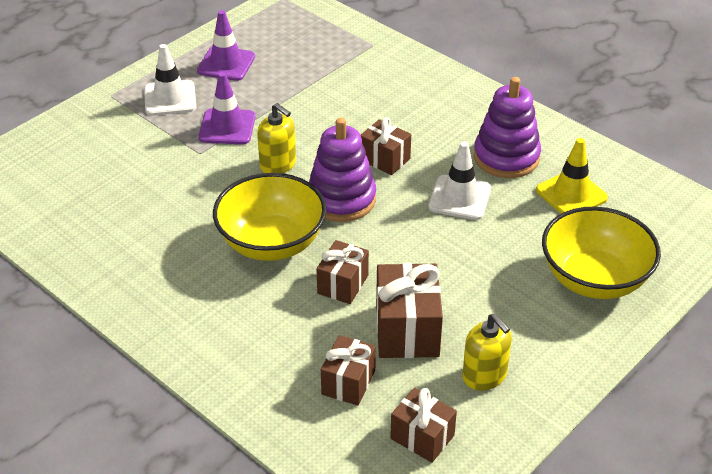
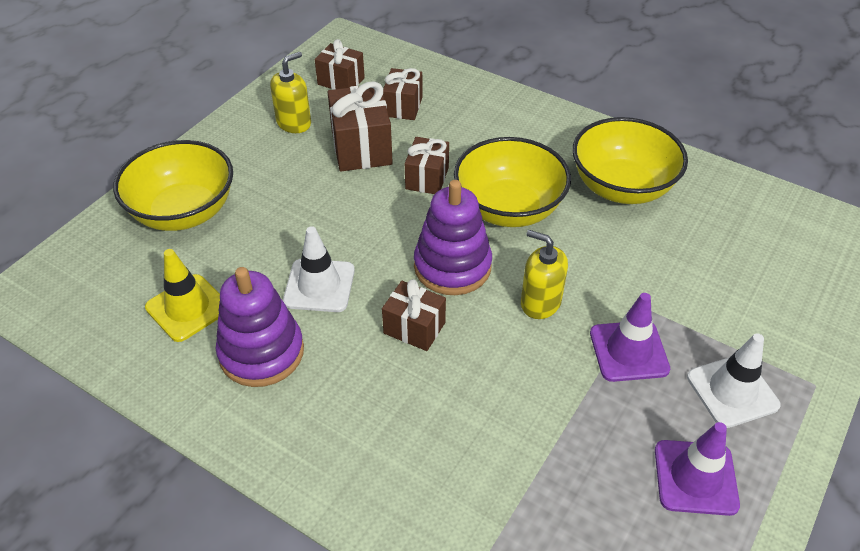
camera: 170 degrees right, 5 degrees up
yellow soap dispenser [462,314,512,391] -> yellow soap dispenser turned 90 degrees clockwise [270,52,311,133]
none -> yellow bowl [572,117,688,204]

